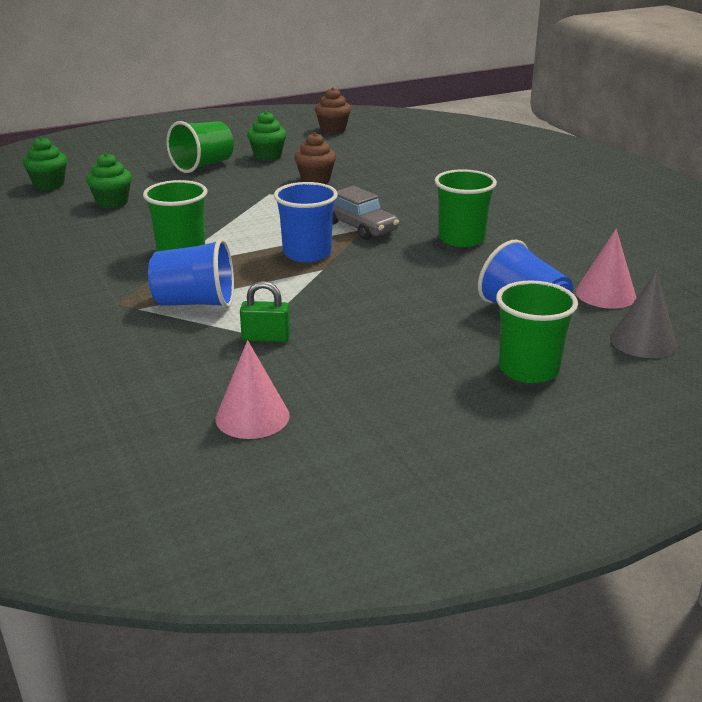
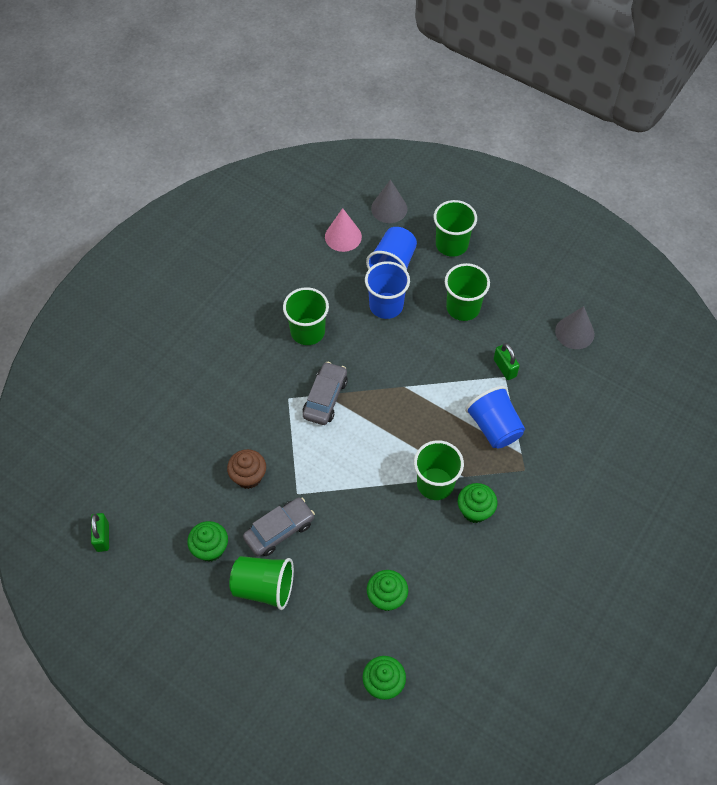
camera: 120 degrees left, 30 degrees up
pink cone [215,340,290,439] -> grey cone [555,306,595,349]
blue cup [274,182,338,262] -> blue cup moved to [365,261,410,319]
brown cupcake [315,87,351,134] -> green padlock [91,513,109,552]
none -> grey car [243,497,315,556]
none -> green cup [445,263,490,321]
none -> green cupcake [458,483,497,523]

